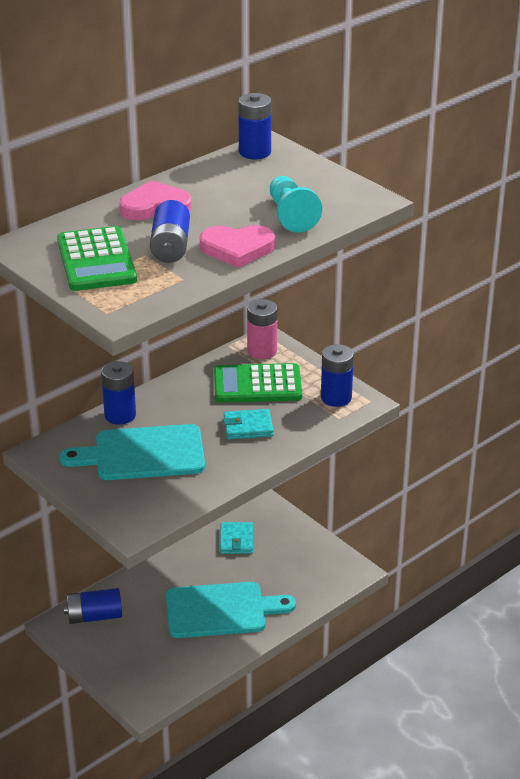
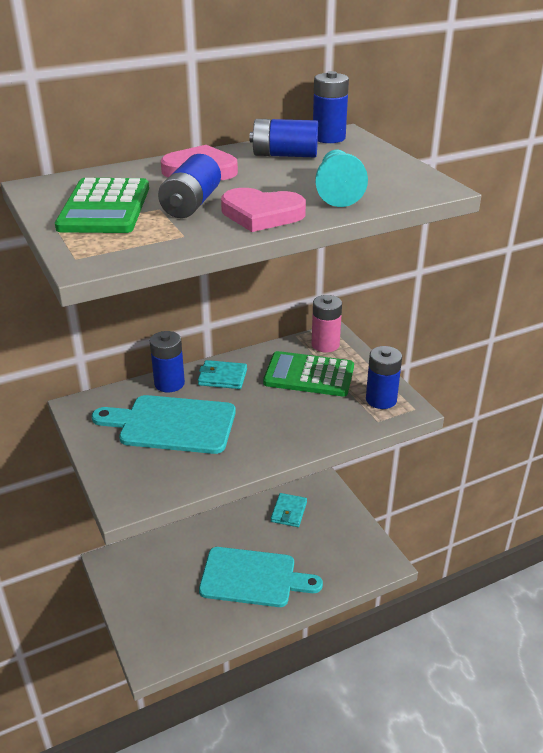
camera: 15 degrees right, 0 degrees up
blue battery [64,588,122,624] -> blue battery moved to [250,119,318,157]
turquoise wallet [223,409,274,439] -> turquoise wallet moved to [198,360,247,389]

